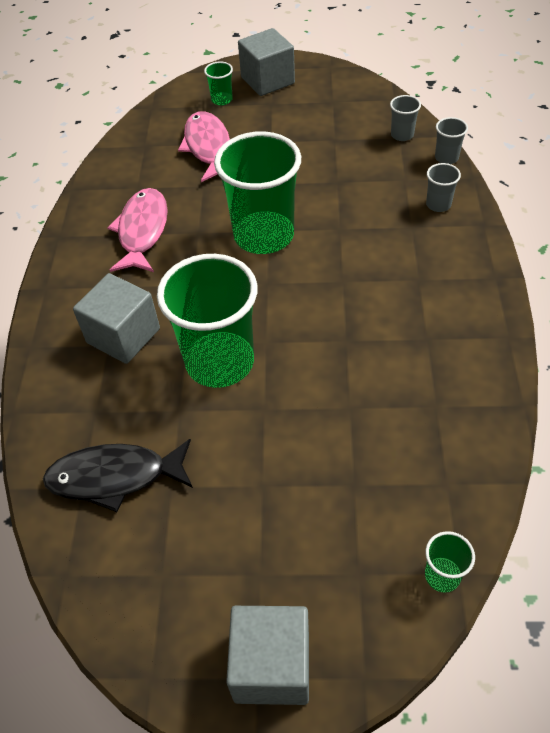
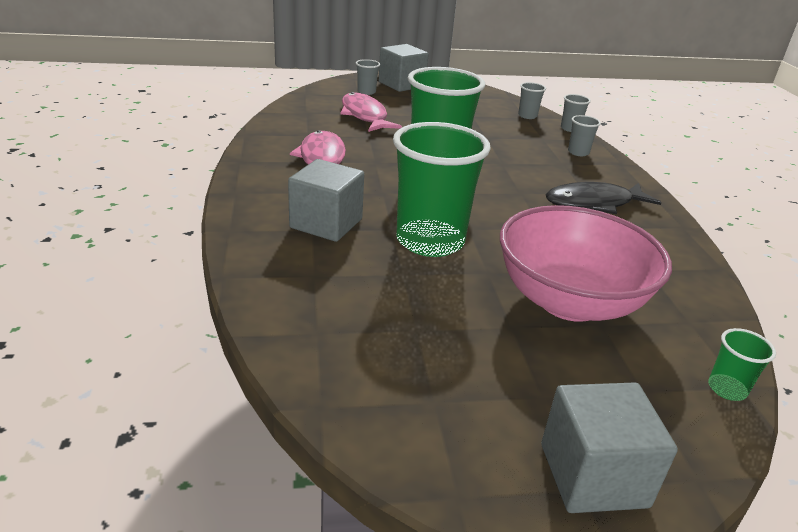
camera: 15 degrees left, 20 degrees down
black fish [43,439,193,512] -> black fish moved to [546,182,662,214]
green cup [204,61,233,105] -> grey cup [356,59,380,95]
none -> pink bowl [500,205,672,322]

